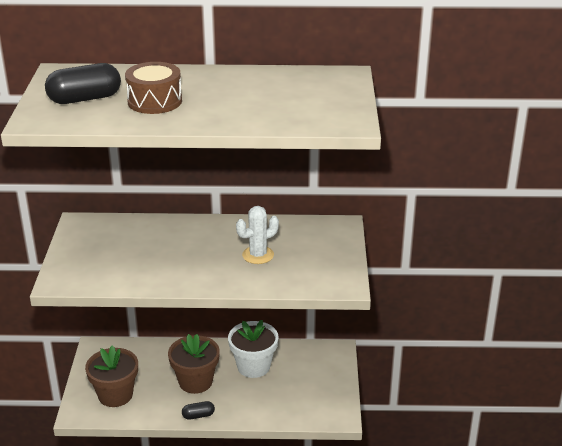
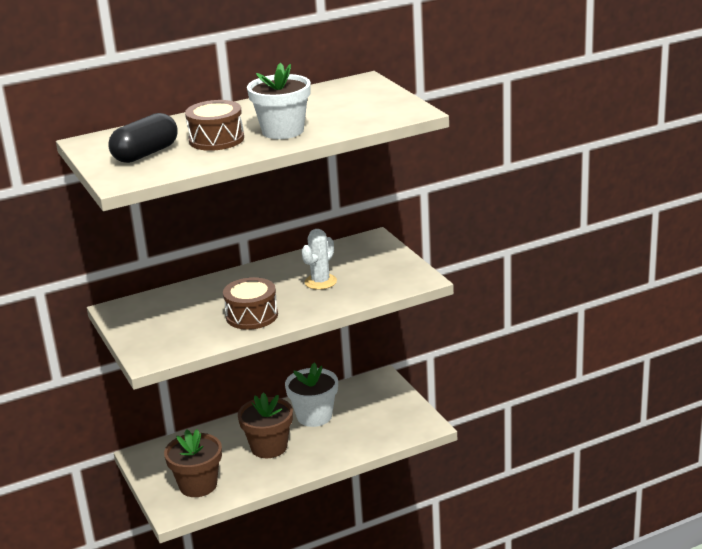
camera: 25 degrees left, 5 degrees down
black capsule [182,401,215,420] -> none
none -> brown drum [223,277,278,330]
none -> white flower pot [247,62,311,139]

